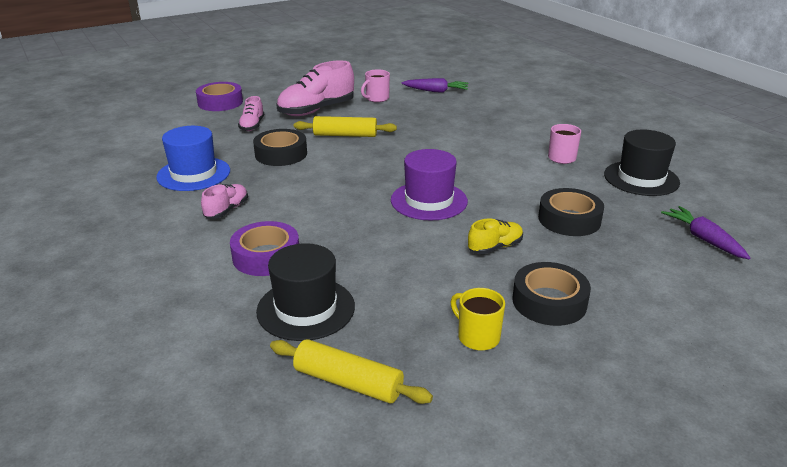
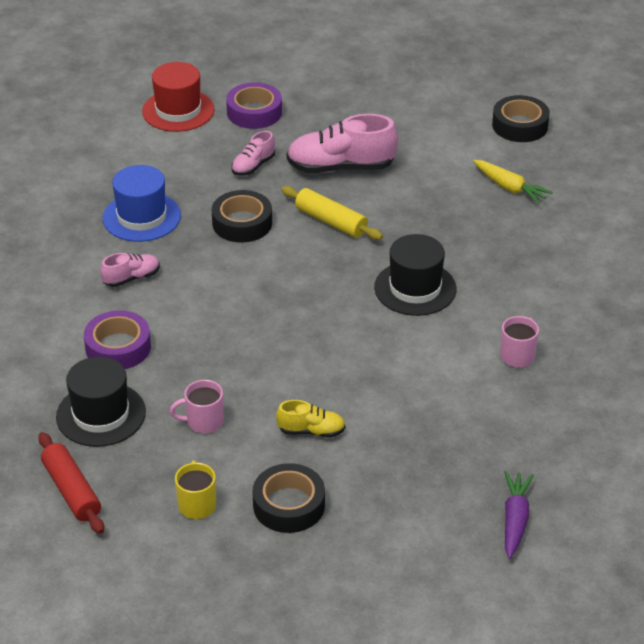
camera: 35 degrees right, 10 degrees up
yellow rolling pin [270,339,433,404] -> red rolling pin [39,432,104,534]
pink mug [361,69,390,102] -> pink mug moved to [170,380,224,433]
purple hat [391,149,468,220] -> none
purple carrot [402,78,468,93] -> yellow carrot [473,160,553,204]
black tape [538,188,604,236] -> black tape moved to [492,95,550,142]
black hat [604,130,680,196] -> black hat moved to [374,234,457,316]
none -> red hat [142,62,215,132]

